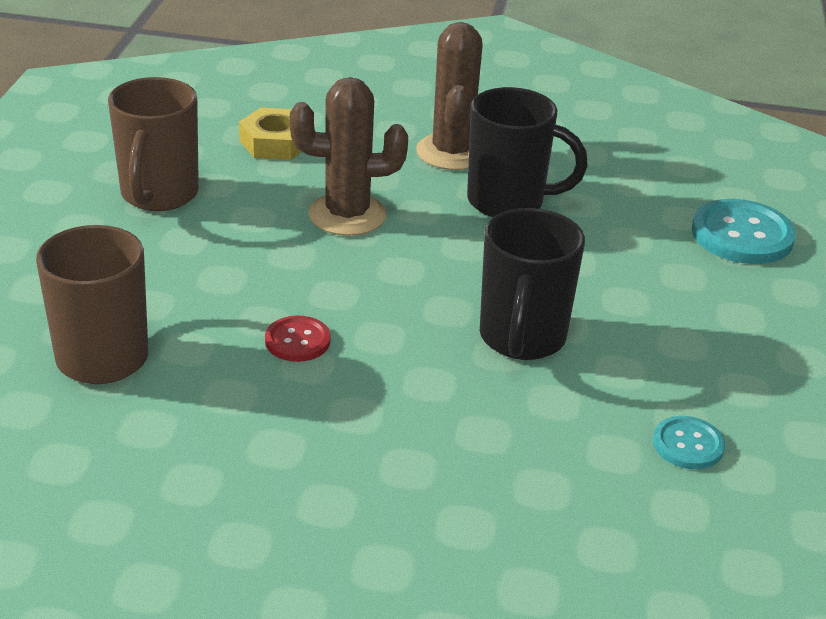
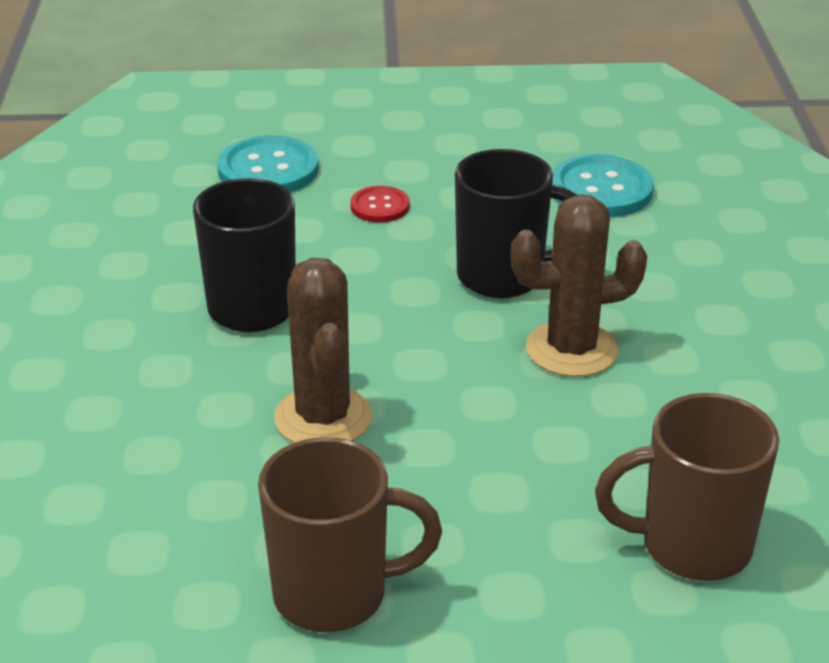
camera: 100 degrees left, 0 degrees up
yellow nut [239,108,302,160] -> none
red button [265,316,331,362] -> red button moved to [350,186,409,223]
brown cactus [416,22,483,170] -> brown cactus moved to [511,194,647,377]
turquoise button [653,416,725,469] -> turquoise button [552,154,654,217], size x1.77

